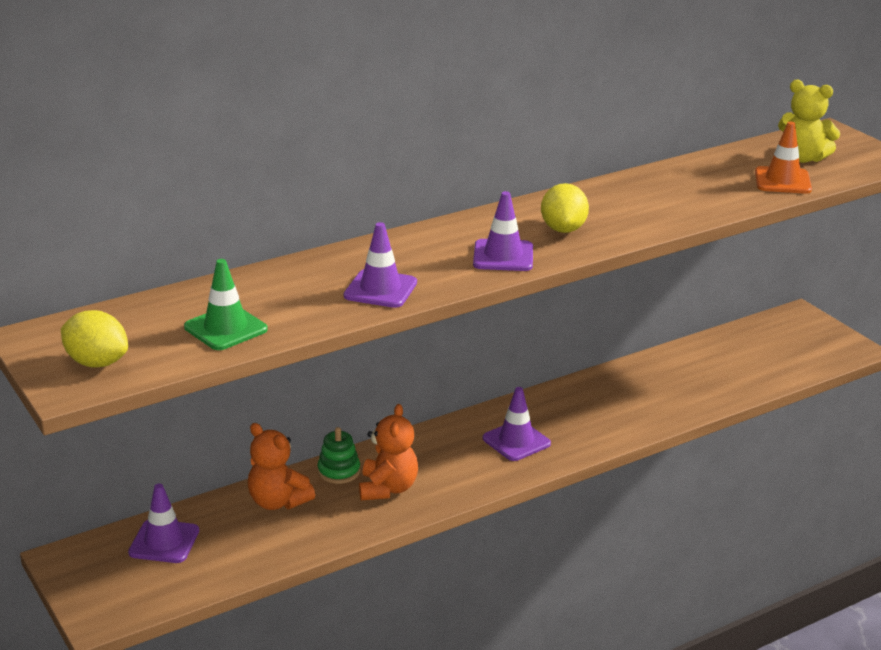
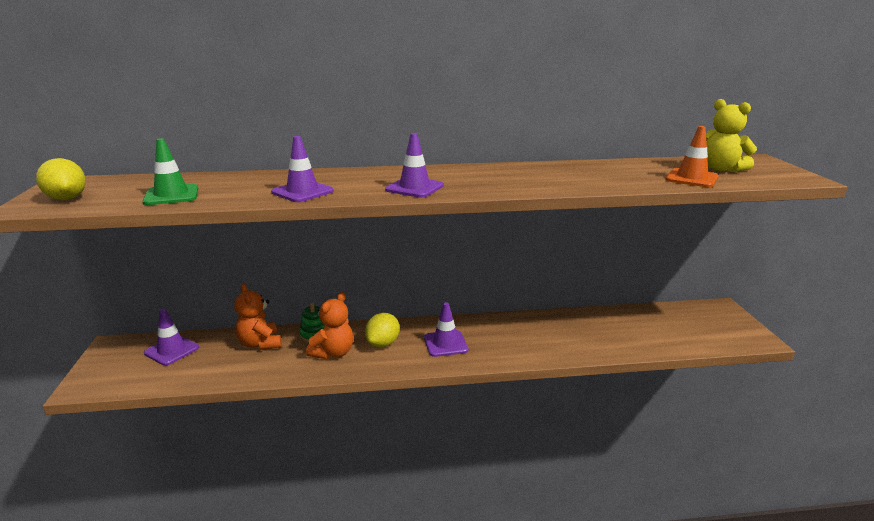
camera: 25 degrees right, 5 degrees down
yellow lemon [541,183,589,233] -> yellow lemon moved to [365,313,400,347]

